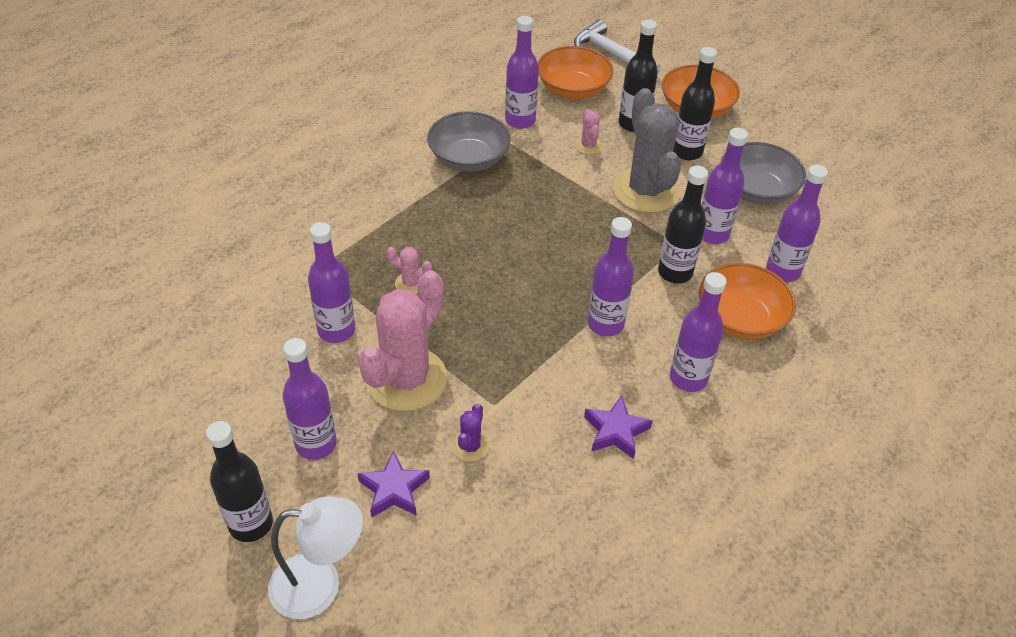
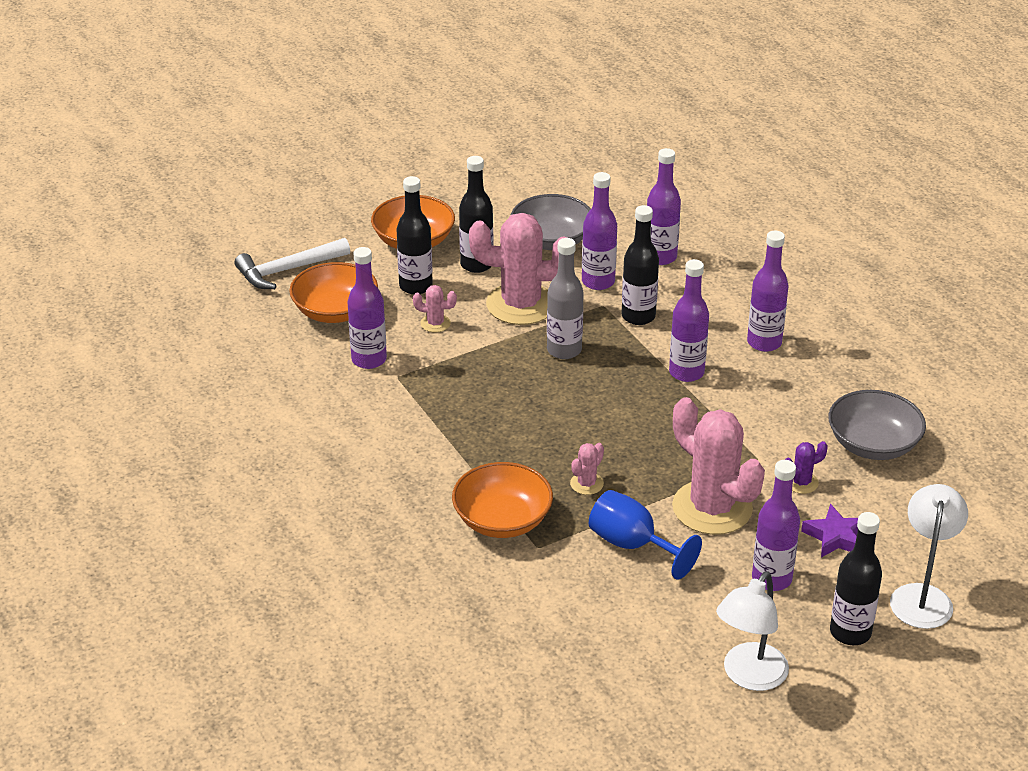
camera: 70 degrees left, 10 degrees down
purple bottle [308,222,355,343] -> blue goblet [589,490,702,580]
grey bowl [427,111,511,172] -> grey bowl moved to [828,390,926,460]
purple cactus [452,404,489,462] -> purple cactus turned 60 degrees counterclockwise [785,441,828,494]
purple star [584,395,653,459] -> none
grey cactus [613,88,681,213] -> pink cactus [469,213,567,325]
orange bowl [699,263,796,340] -> orange bowl moved to [452,462,553,538]
none -> grey bottle [547,238,584,359]
none -> white lamp [716,571,789,691]

